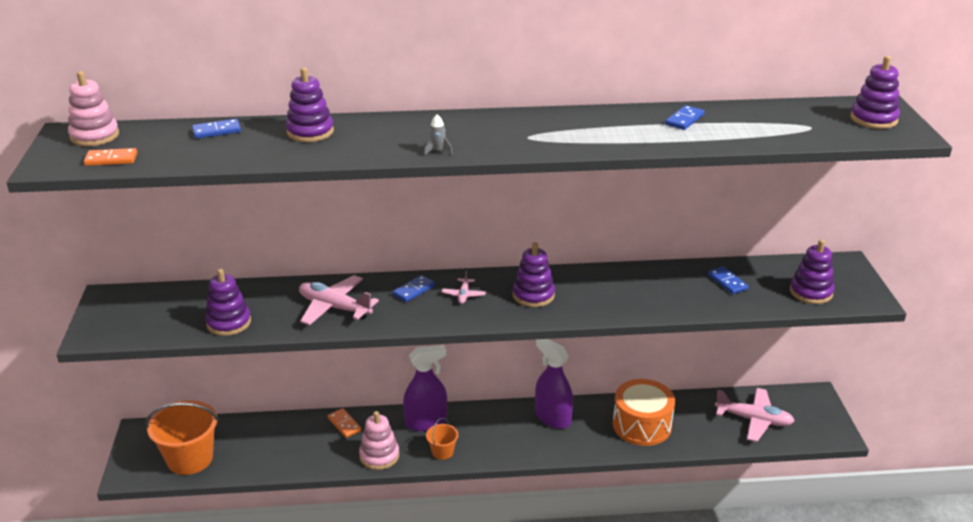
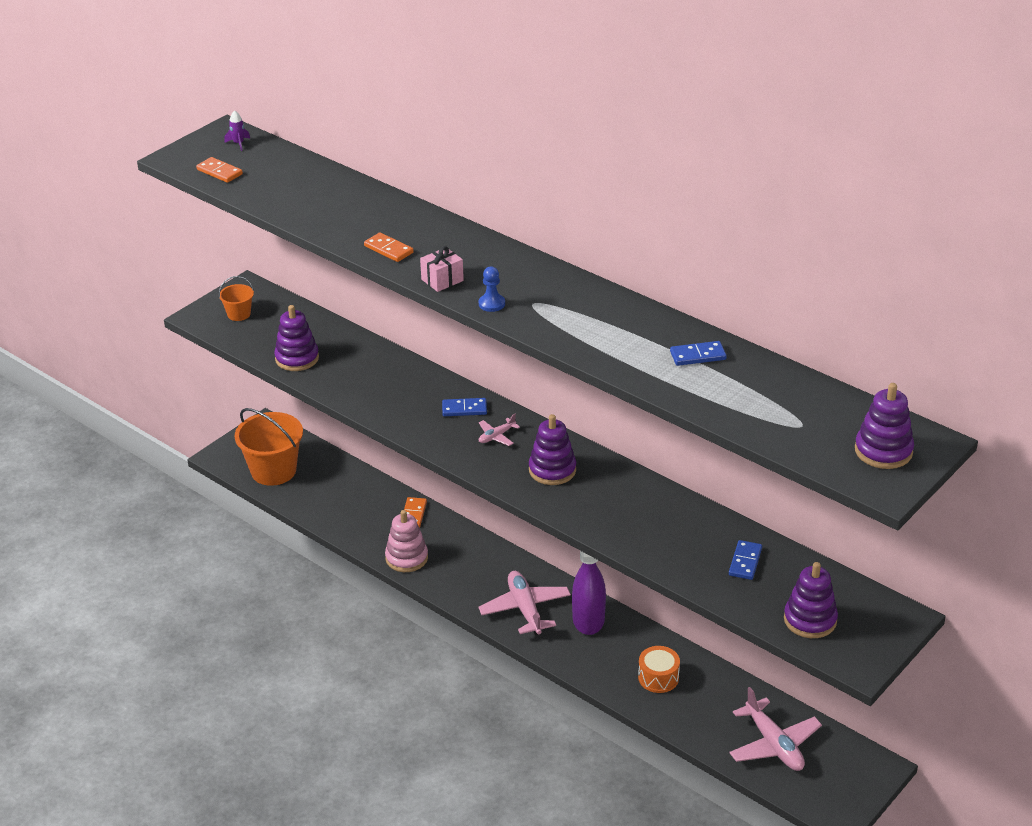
camera: 45 degrees right, 5 degrees up
pink stacking toy [68,71,119,146] -> purple rocket [224,110,250,151]
blue domino [192,119,241,139] -> none
purple stacking toy [286,67,334,142] -> none
pink plane [299,275,379,325] -> pink plane moved to [478,571,571,635]
purple spray bottle [403,345,447,431] -> none
grey rocket [424,114,453,156] -> pink gift [420,246,464,292]
orange bucket [426,418,458,460] -> orange bucket moved to [219,276,254,321]
orange drum [613,379,675,446] -> orange drum [638,646,680,693], size x0.57
none -> orange domino [364,232,414,262]
none -> blue pawn [479,267,505,312]

